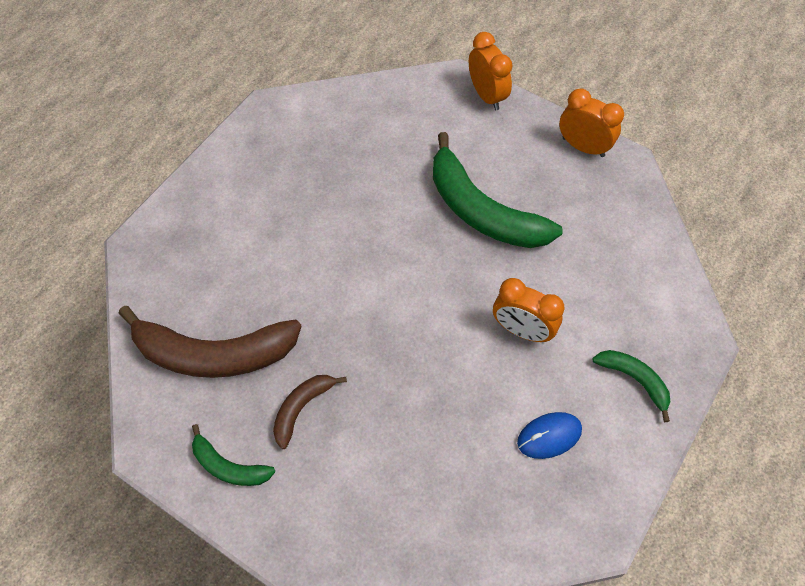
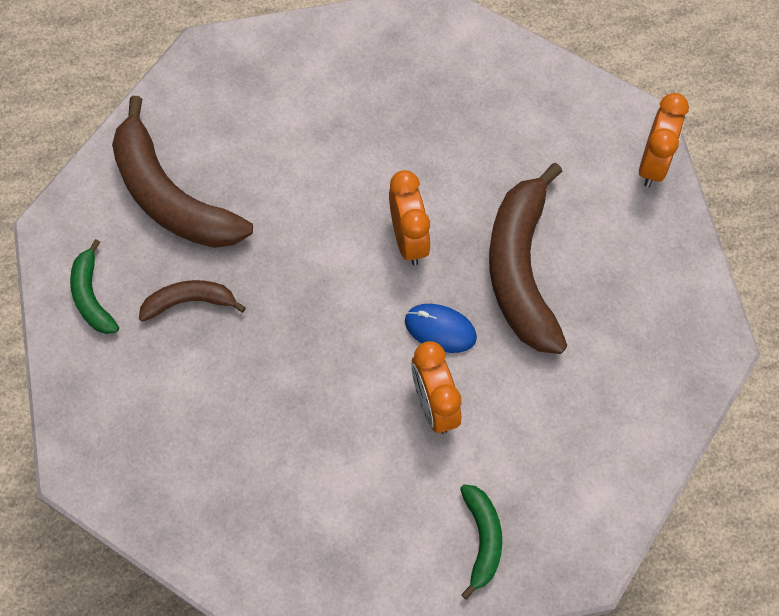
camera: 45 degrees right, 5 degrees up
green banana [433,132,562,248] -> brown banana [489,163,568,354]
blue mouse [517,412,582,459] -> blue mouse moved to [405,304,477,353]
orange clock [559,88,624,157] -> orange clock moved to [389,170,431,265]

